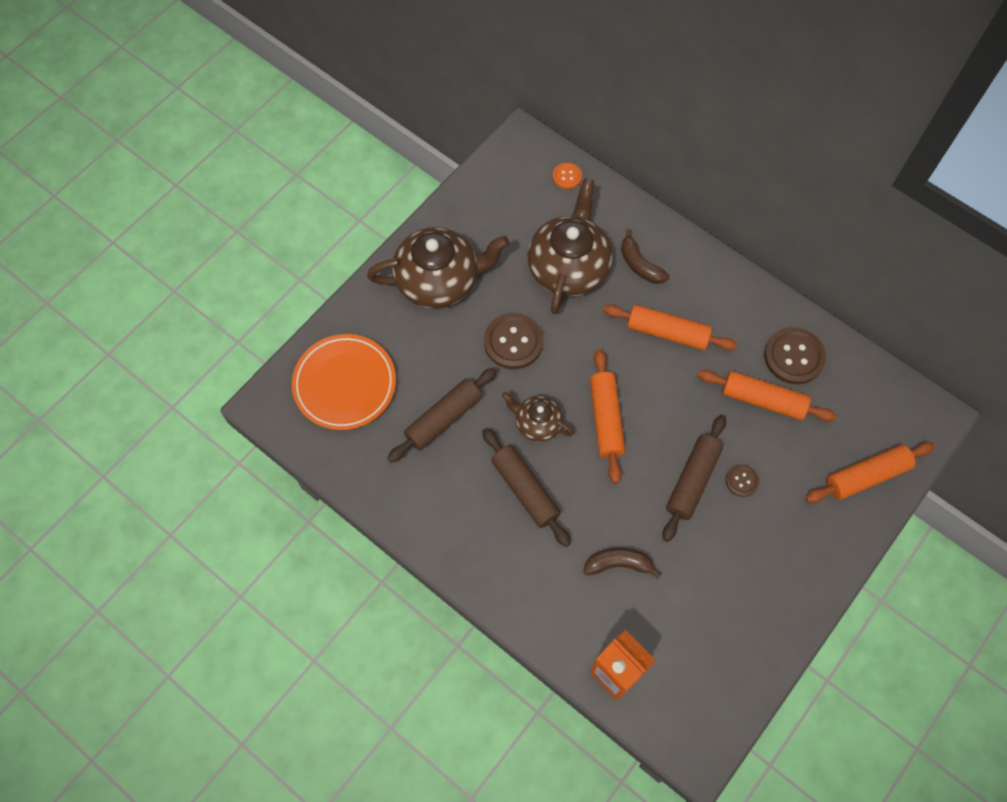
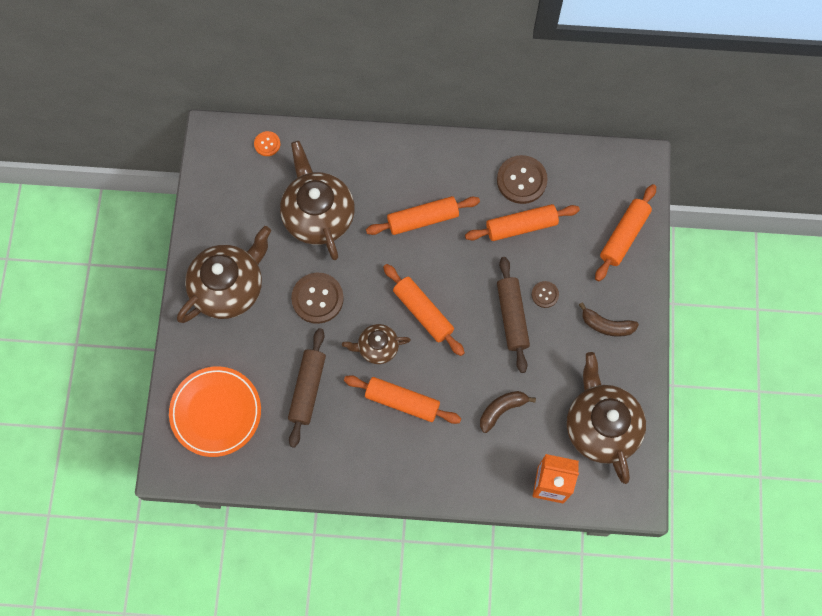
camera: 35 degrees left, 5 degrees up
brown rolling pin [482,428,571,547] -> orange rolling pin [344,375,462,424]
brown banana [621,229,670,284] -> brown banana moved to [579,302,639,337]
none -> brown teapot [567,352,646,484]

